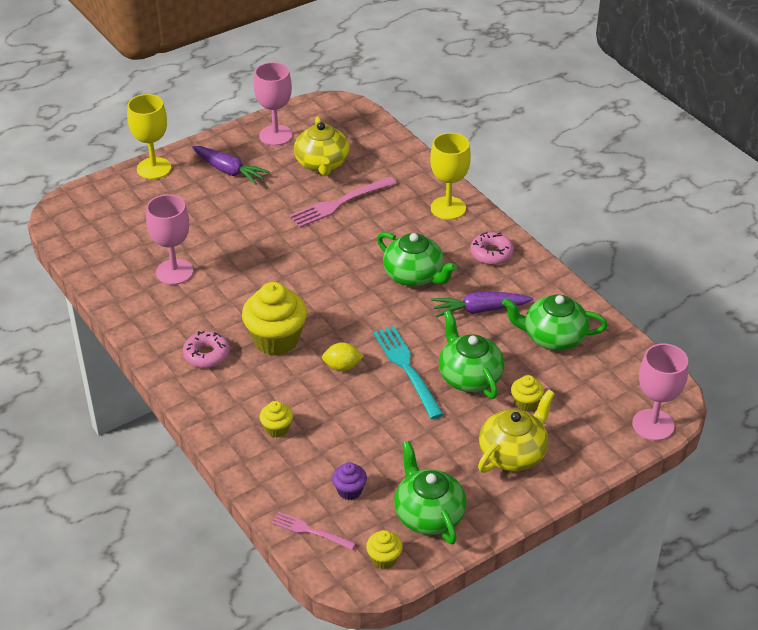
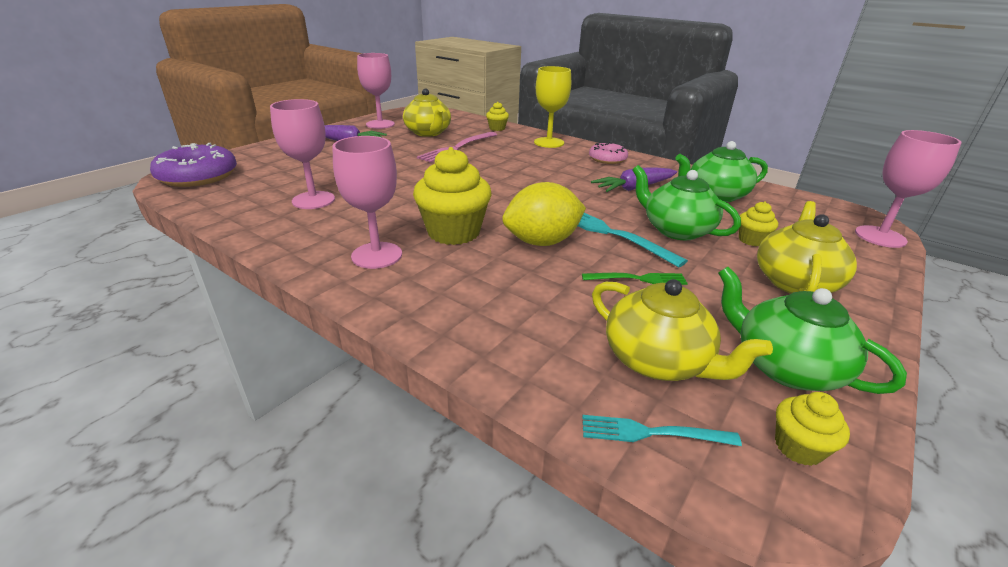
camera: 20 degrees left, 10 degrees down
yellow goblet [127,94,171,179] -> none
pink donut [183,331,230,368] -> pink goblet [332,136,402,269]
yellow cupcake [260,401,293,437] -> yellow cupcake moved to [486,102,509,131]
pink fork [272,512,356,550] -> turquoise fork [582,415,742,446]
yellow lemon [322,342,364,371] -> yellow lemon [502,182,586,246], size x1.83
purple cupcake [332,462,367,500] -> yellow teapot [592,279,773,381]
green teapot [377,232,457,287] -> none
none -> purple donut [150,143,237,187]
none -> green fork [582,273,688,285]

